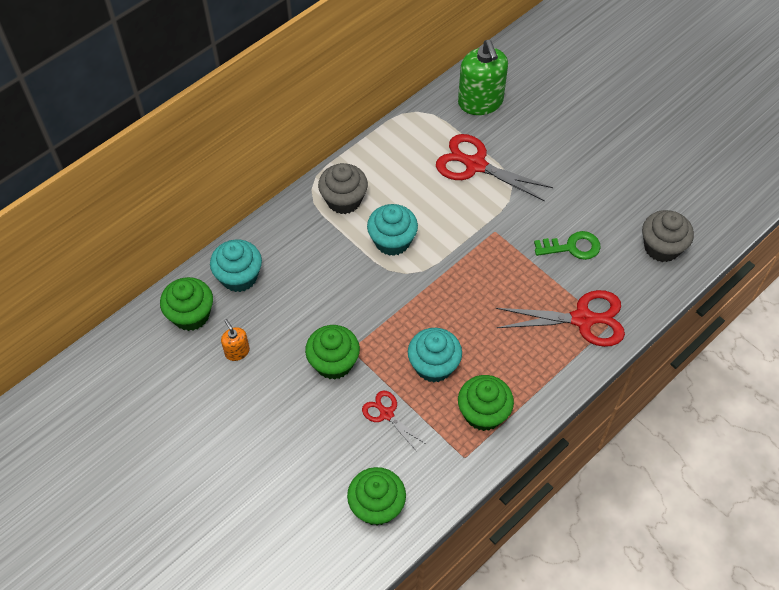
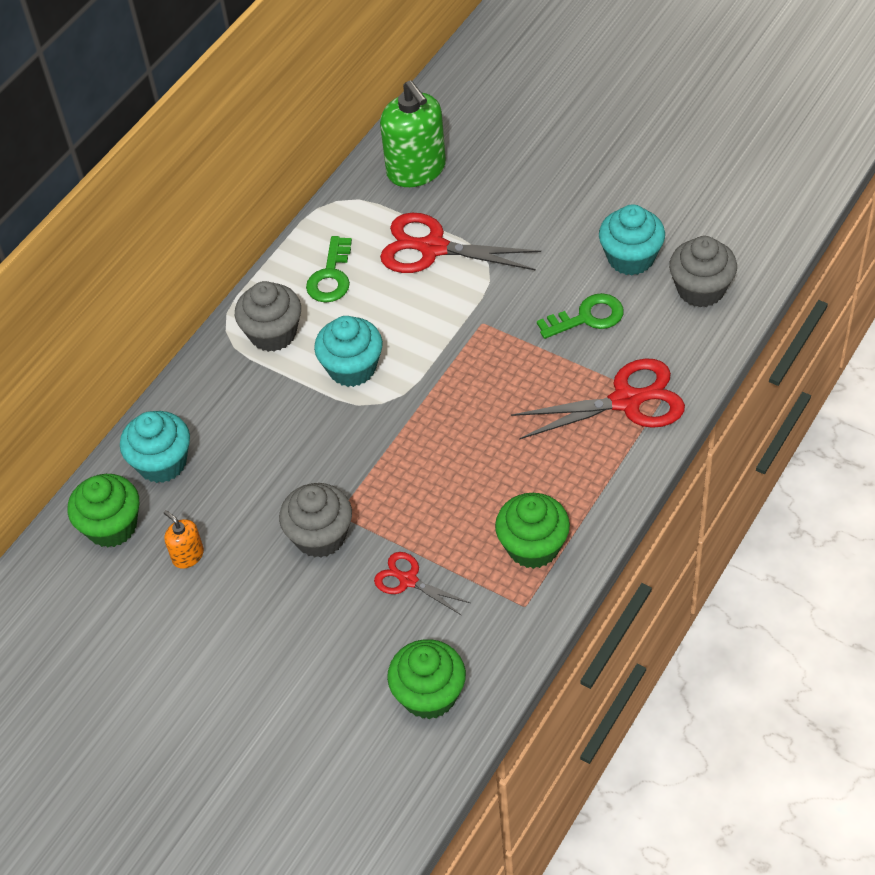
camera: 10 degrees left, 5 degrees down
green cupcake [305,325,360,380] -> grey cupcake [279,483,352,558]
turquoise cupcake [408,328,462,383] -> turquoise cupcake moved to [599,204,665,275]
none -> green key [306,236,352,303]

